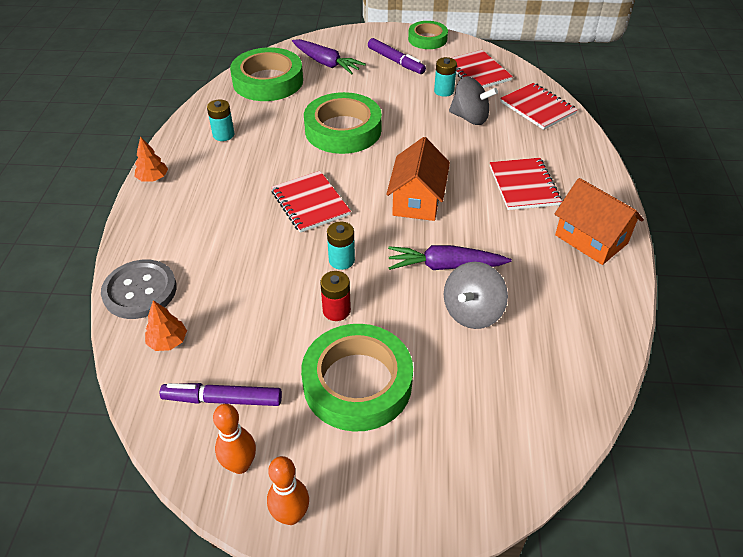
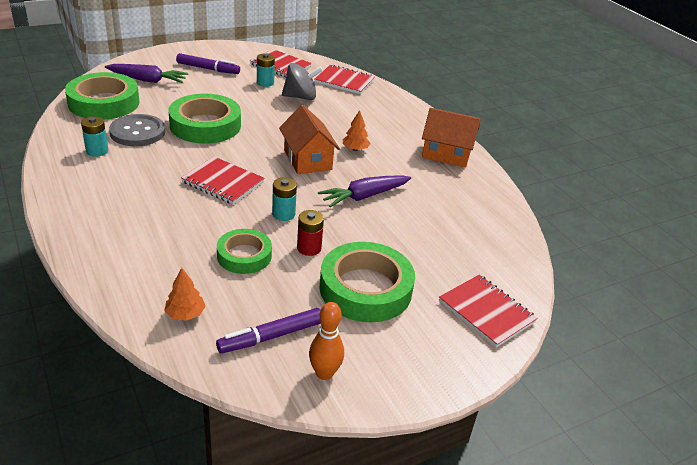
camera: 35 degrees left, 10 degrees down
grey button [101,260,177,319] -> grey button moved to [109,114,165,146]
orange tree [135,136,168,182] -> orange tree moved to [343,110,370,151]
orange bowling pin [267,456,309,525] -> none
green tape [408,21,448,49] -> green tape moved to [217,229,272,274]
grey spinning top [444,262,508,329] -> none
red notebook [490,158,562,210] -> red notebook moved to [439,275,538,348]

